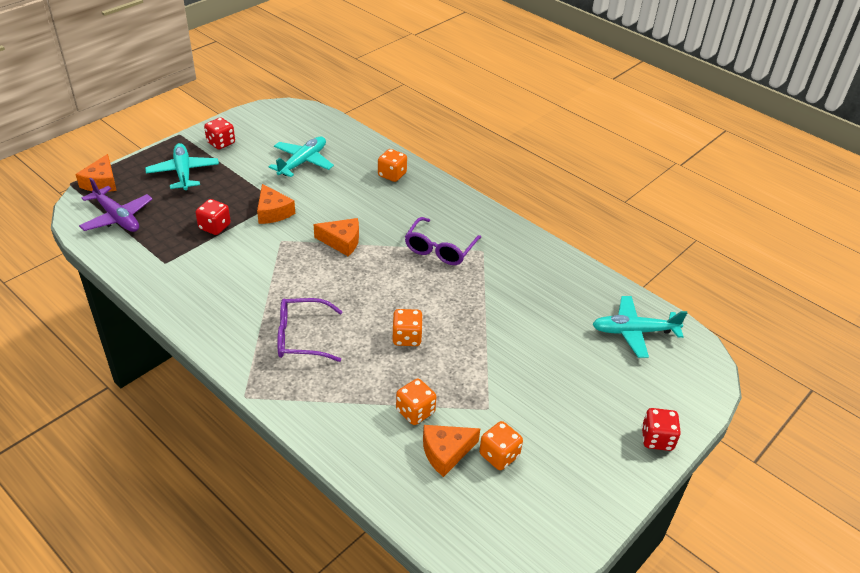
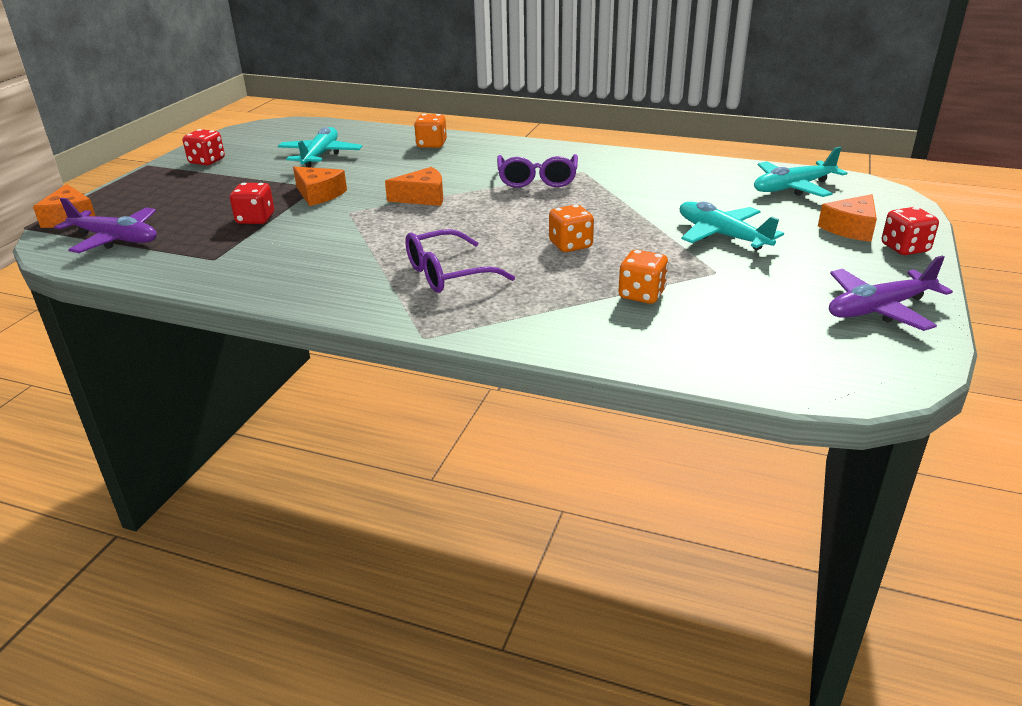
camera: 20 degrees left, 10 degrees down
turquoise plane [145,143,219,190] -> turquoise plane moved to [680,202,784,250]
orange cheese [423,425,481,477] -> orange cheese moved to [818,194,877,242]
orange dice [479,421,523,470] -> none
none -> purple plane [829,256,953,331]

